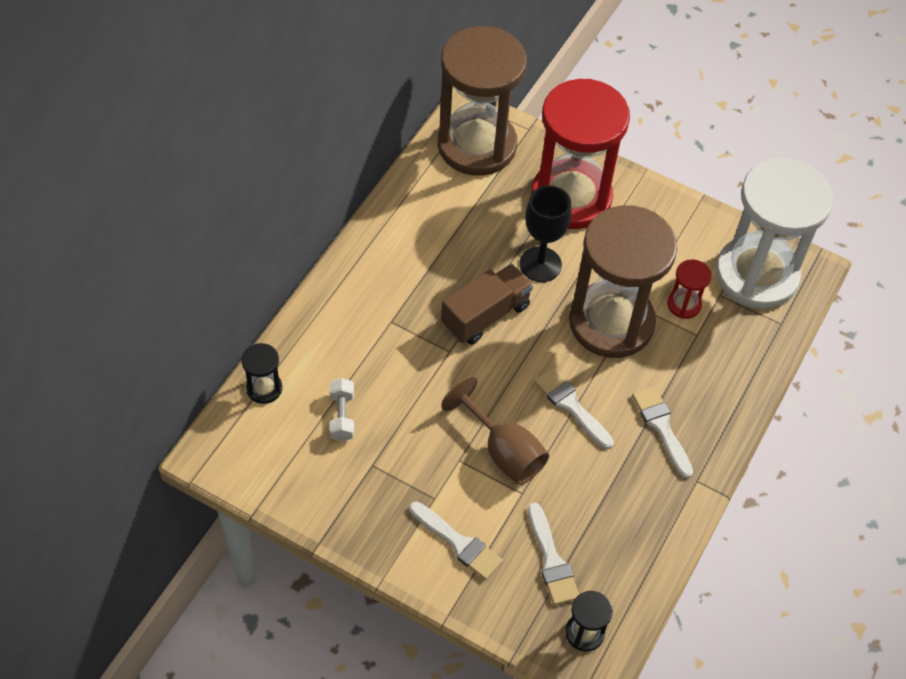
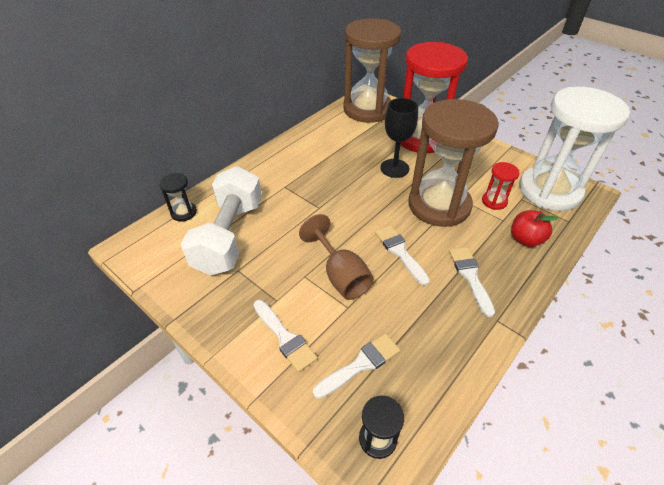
camera: 15 degrees right, 10 degrees down
white dumbbell [330,378,354,441] -> white dumbbell [181,166,262,276], size x2.48
brown truck [441,264,533,345] -> none
white brush [528,503,579,605] -> white brush turned 120 degrees counterclockwise [313,334,400,399]
none -> red apple [511,210,559,247]

